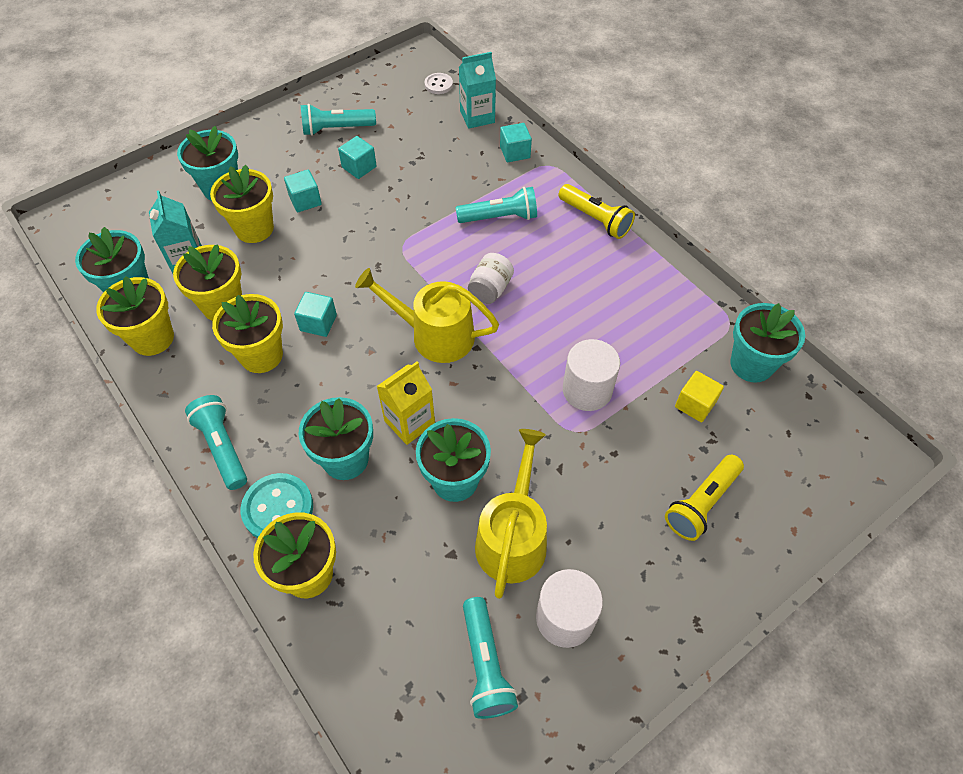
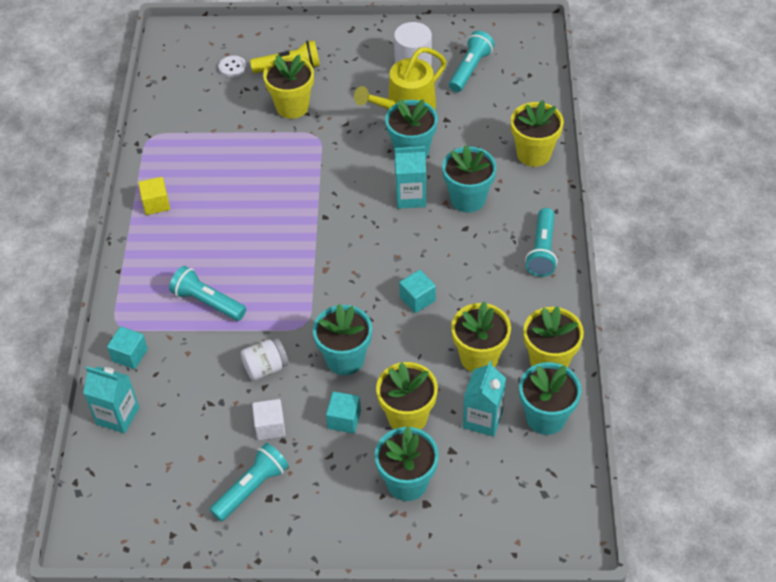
camera: 140 degrees left, 5 degrees down
yellow flower pot [212,294,283,373] -> yellow flower pot moved to [263,55,314,119]
turquoise button [241,473,313,538] -> none
turquoise flashlight [301,104,376,136] -> turquoise flashlight turned 75 degrees counterclockwise [210,443,289,521]
turquoise cube [338,136,377,179] -> white cube [252,399,286,440]
yellow watering can [355,268,499,363] -> none
yellow carton [377,362,435,445] -> turquoise carton [394,146,426,209]
white button [425,73,453,94] -> white button moved to [219,55,246,77]
white jar [468,253,514,304] -> white jar moved to [241,338,288,381]
yellow flashlight [559,184,635,239] -> none
white cylinder [563,339,620,411] -> none
yellow cube [675,371,724,422] -> yellow cube moved to [138,177,170,215]
turquoise flower pot [730,303,805,383] -> turquoise flower pot moved to [313,304,372,375]

